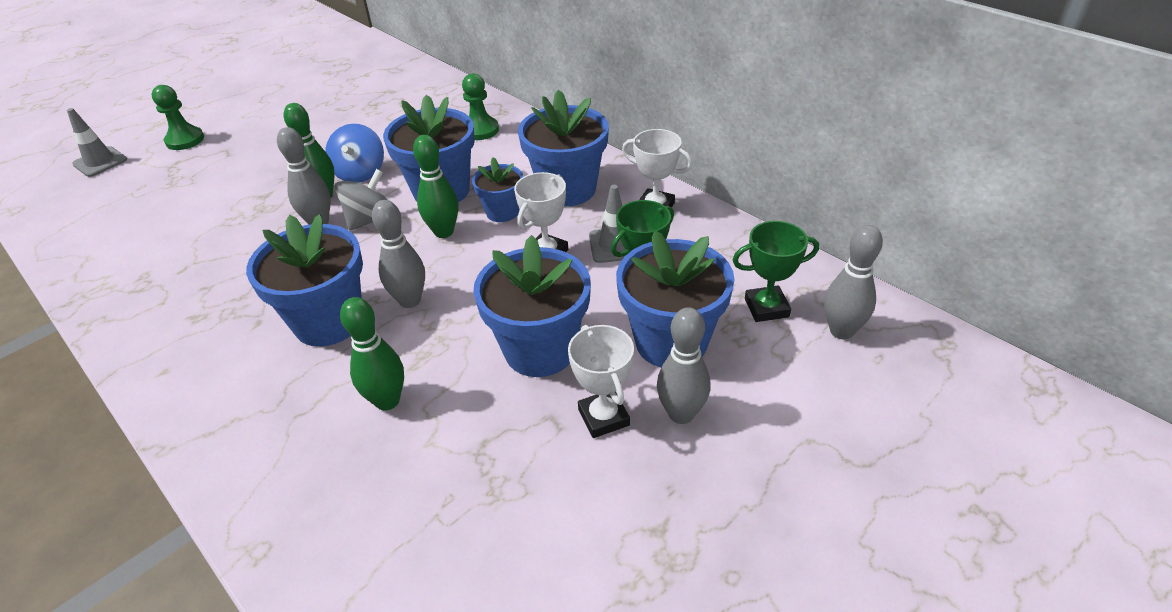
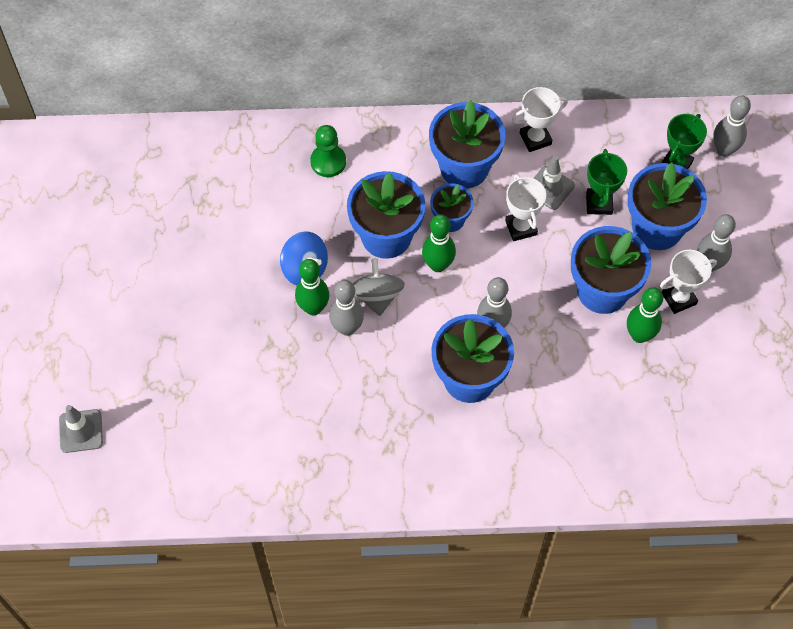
camera: 50 degrees left, 20 degrees up
green pawn [152,85,204,150] -> none
green bowling pin [340,297,404,411] -> green bowling pin moved to [627,287,663,343]
white trophy [568,325,634,438] -> white trophy turned 45 degrees counterclockwise [660,250,717,314]

